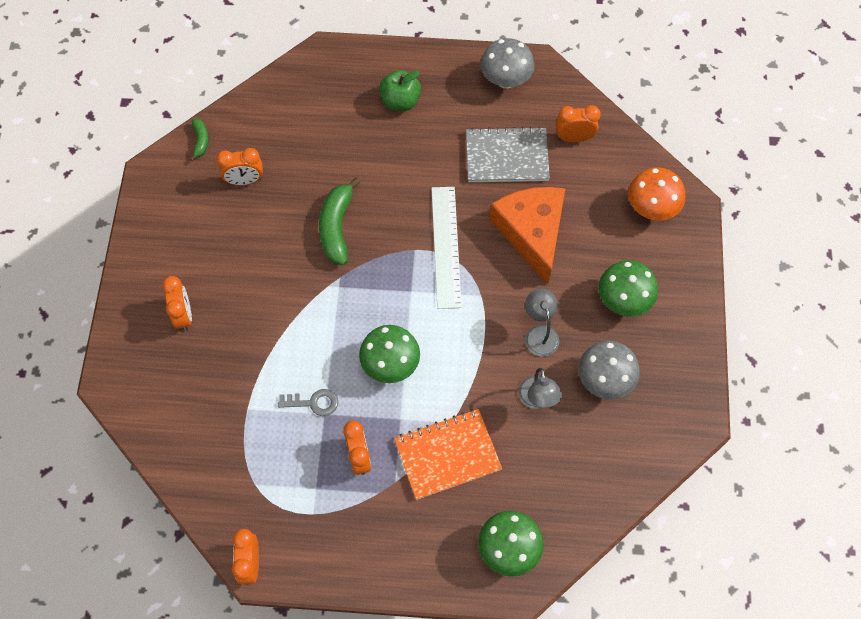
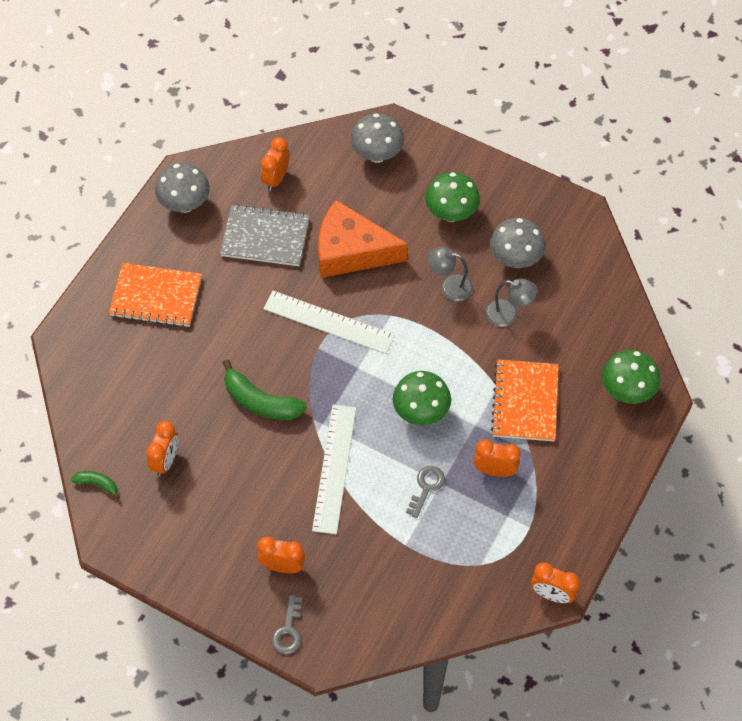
camera: 65 degrees left, 5 degrees down
green apple [379,70,421,111] -> orange notebook [109,263,202,327]
grey notebook [466,127,550,182] -> grey notebook turned 75 degrees clockwise [220,204,310,266]
orange mushroom [628,167,685,220] -> grey mushroom [351,113,404,163]
none -> grey key [272,595,302,654]
none -> white ruler [312,405,356,534]

